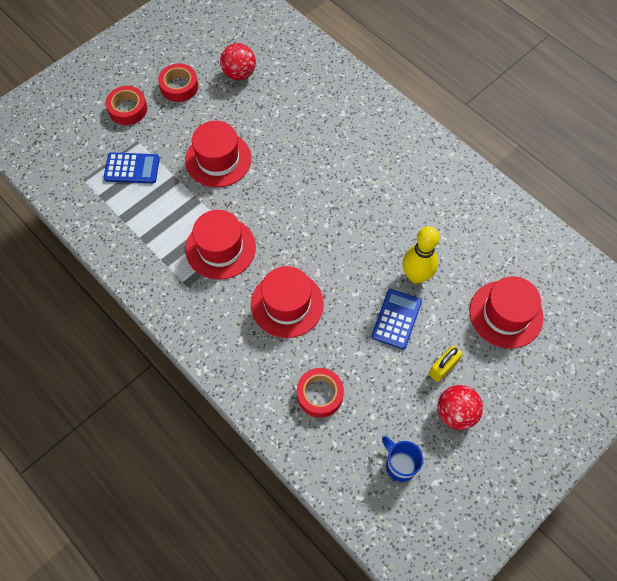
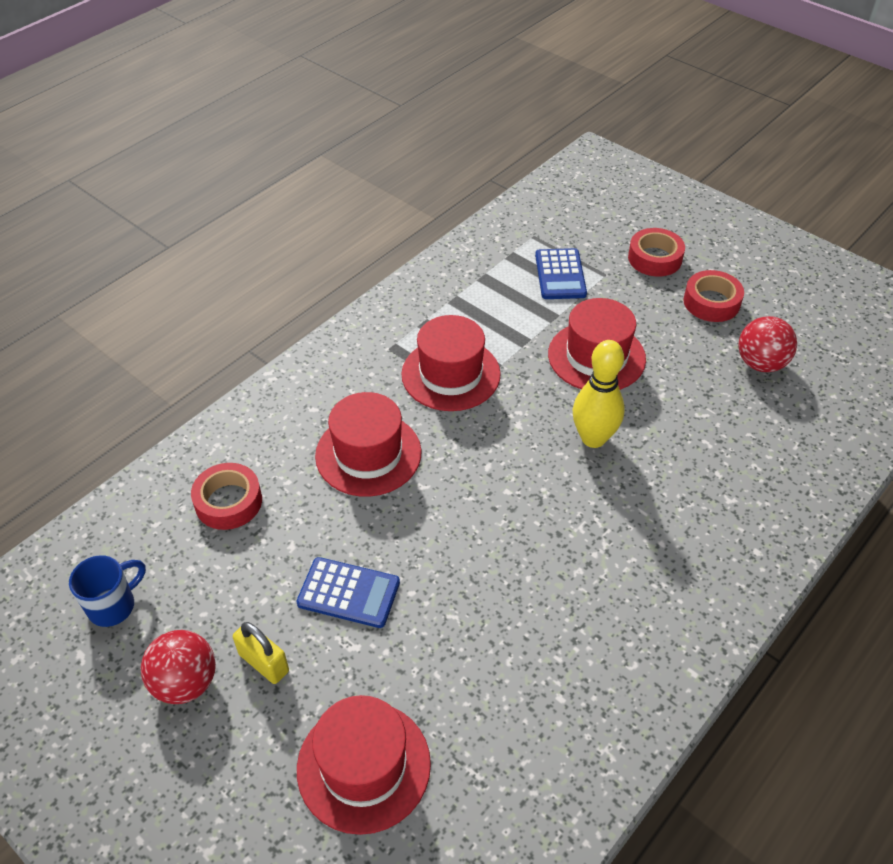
camera: 85 degrees right, 15 degrees down
yellow bowling pin [403,226,439,284] -> yellow bowling pin moved to [573,340,625,448]

